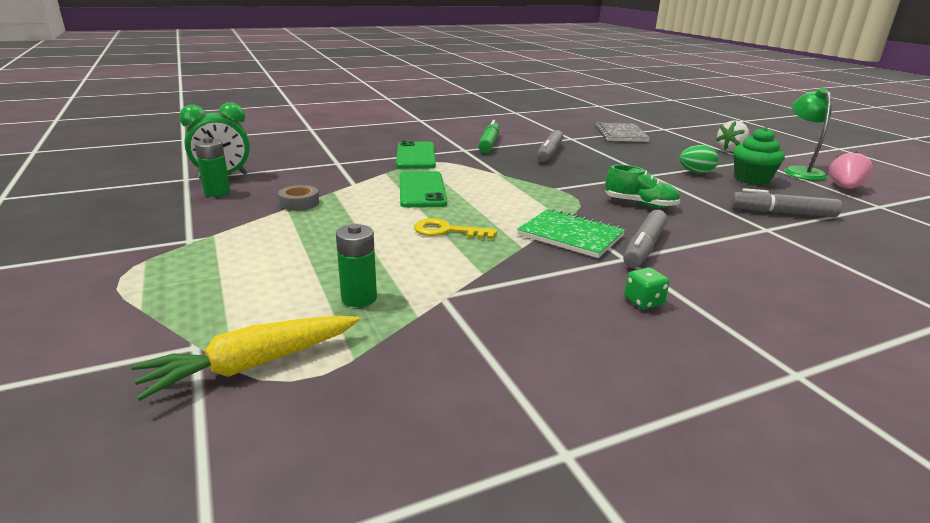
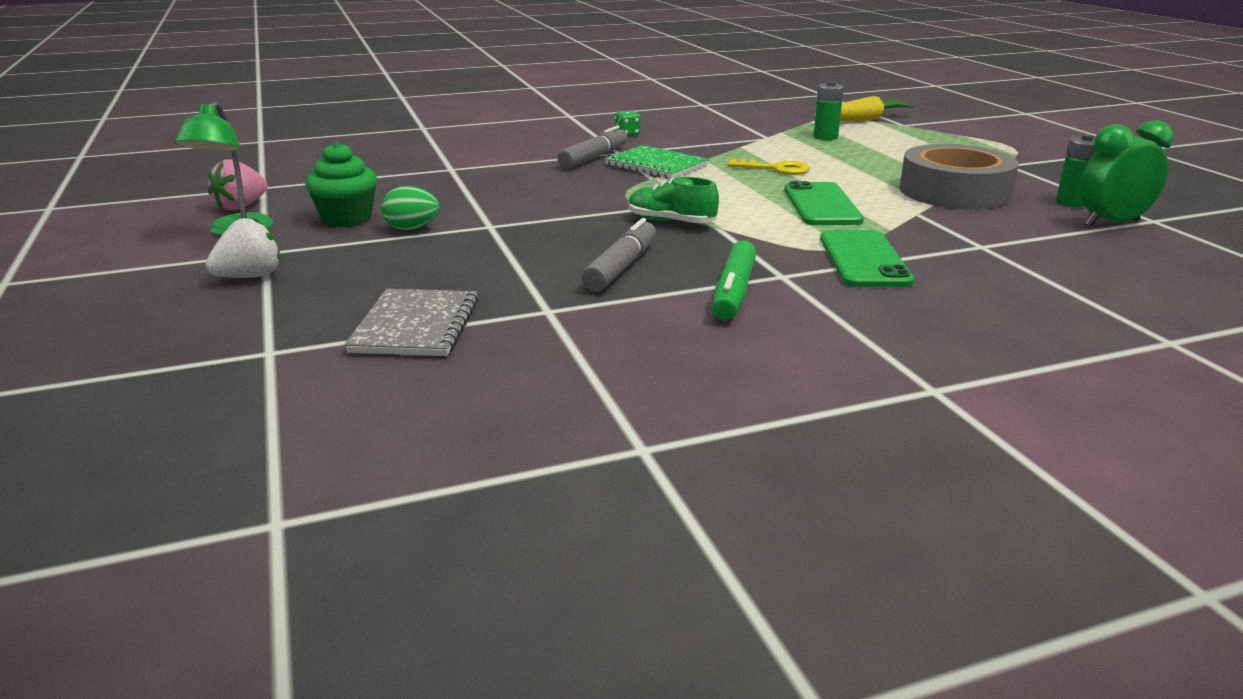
camera: 175 degrees left, 0 degrees up
grey tape [278,185,319,211] -> grey tape [900,144,1019,209], size x2.42
green shoe [605,165,681,208] -> green shoe moved to [628,177,719,223]
grey marker [731,188,842,217] -> none

